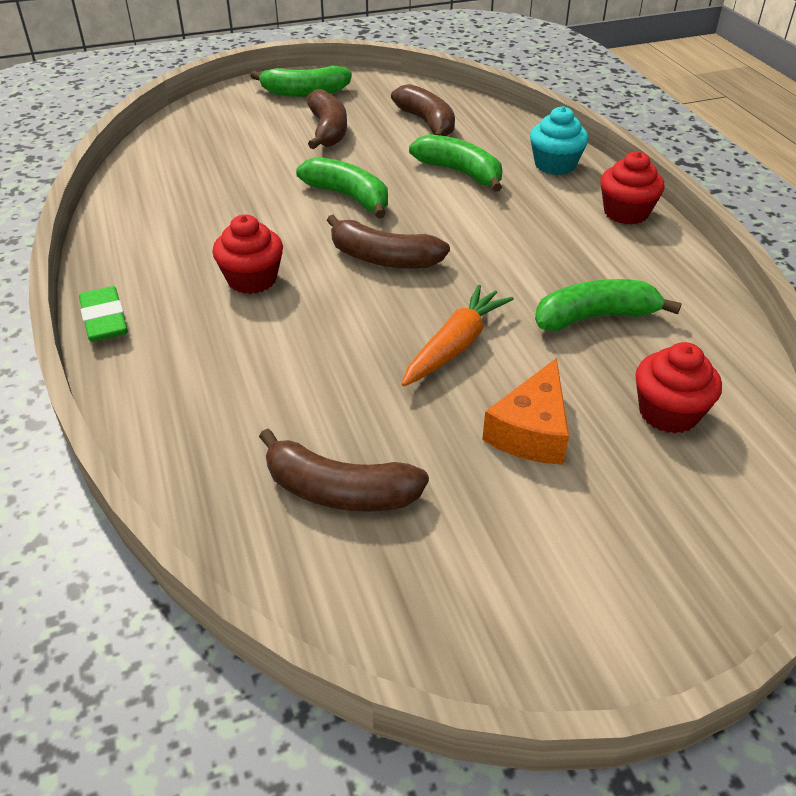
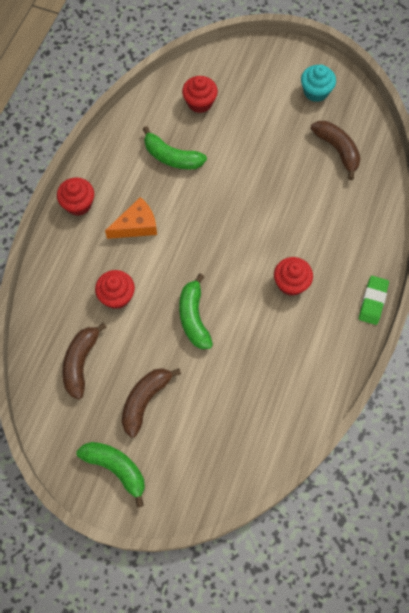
camera: 140 degrees left, 25 degrees up
brown banana [327,215,450,269] -> none
orange carrot [402,284,514,386] -> none
green banana [409,134,502,192] -> red cupcake [95,270,135,309]
orange cheese [482,358,569,465] -> orange cheese moved to [105,197,157,239]
turquoise cupcake [530,106,589,175] -> turquoise cupcake moved to [301,65,336,102]

